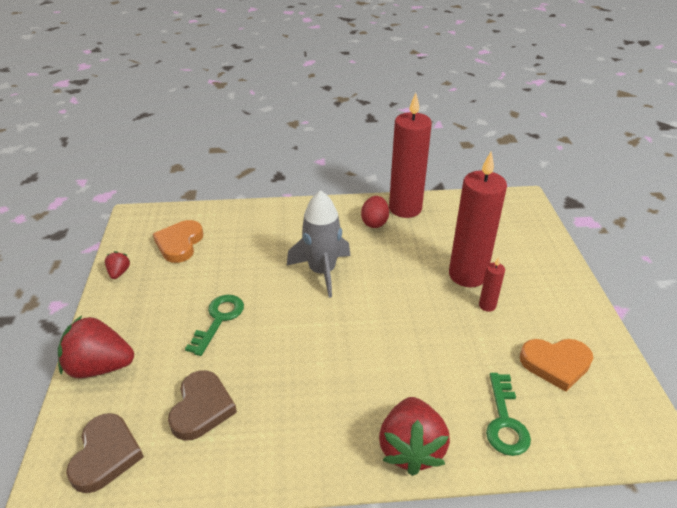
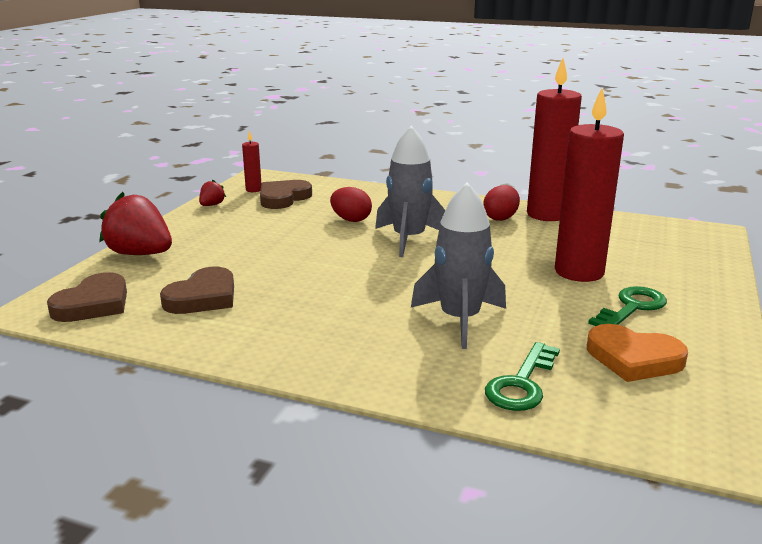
camera: 25 degrees right, 15 degrees down
orange heart [153,220,203,263] -> brown heart [260,180,312,209]
green key [185,295,244,356] -> green key moved to [588,286,667,326]
red strawberry [379,397,450,476] -> none
red candle [479,257,505,312] -> red candle moved to [242,131,261,192]
none -> red egg [330,187,372,222]
none -> grey rocket [411,182,506,349]

